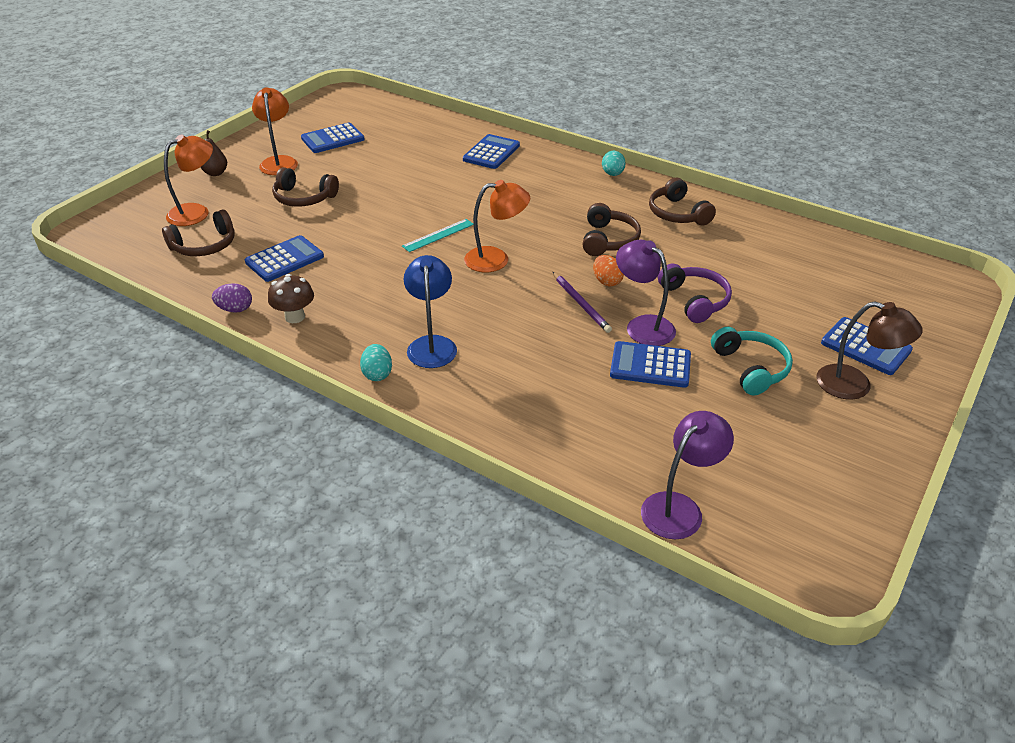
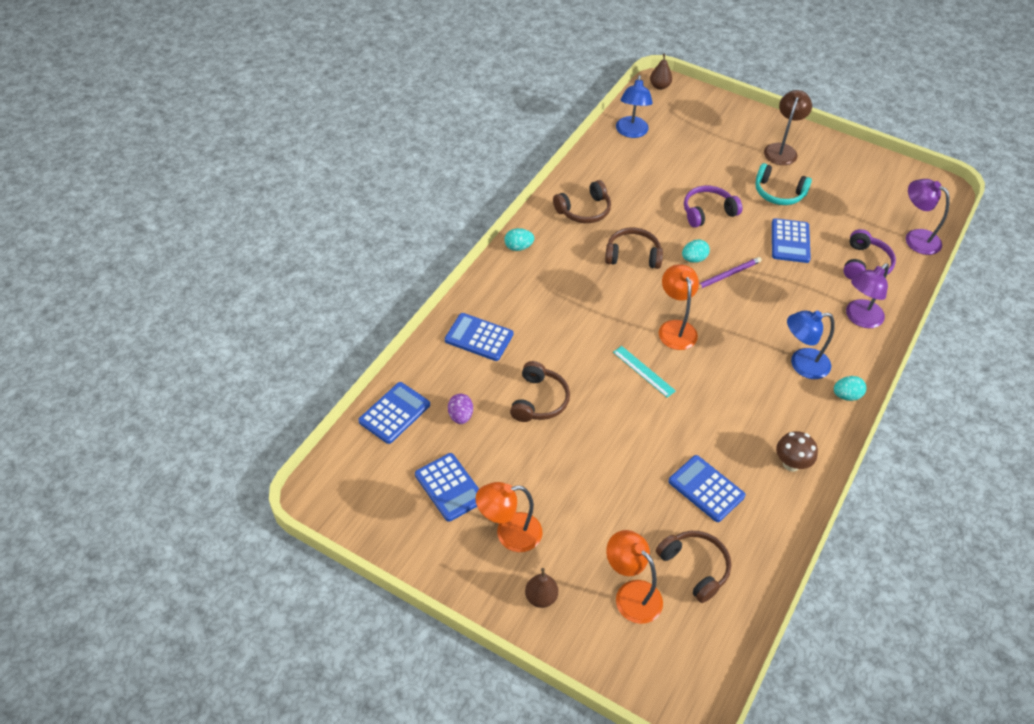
camera: 95 degrees left, 10 degrees up
purple egg [212,283,252,313] -> purple egg moved to [448,394,473,424]
brown headphones [272,167,339,207] -> brown headphones moved to [510,361,570,422]
orange egg [593,255,624,287] -> turquoise egg [682,240,710,263]
purple lamp [616,240,676,346] -> purple lamp moved to [846,263,889,328]
turquoise headphones [711,327,793,396] -> turquoise headphones turned 135 degrees counterclockwise [755,163,812,205]
blue calculator [821,317,913,375] -> blue calculator moved to [358,382,430,444]
none -> blue lamp [616,75,653,138]
none -> brown pear [650,53,672,90]
none -> purple headphones [843,229,896,280]

